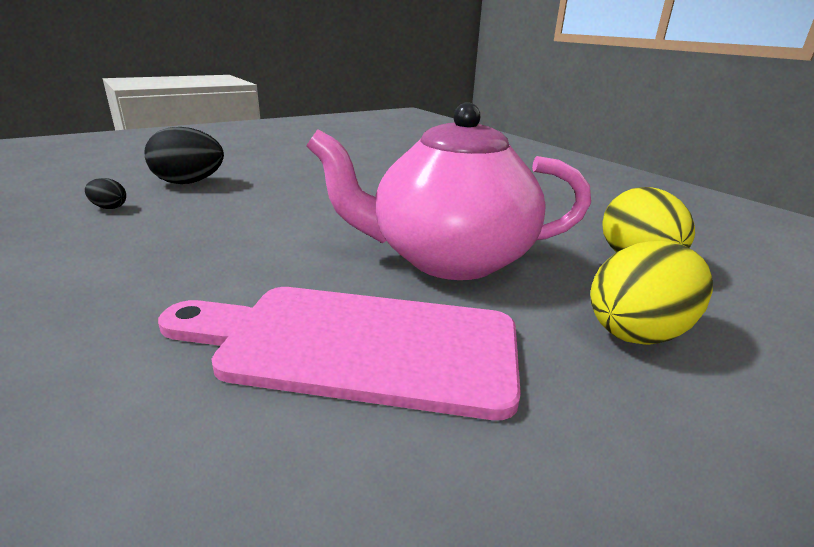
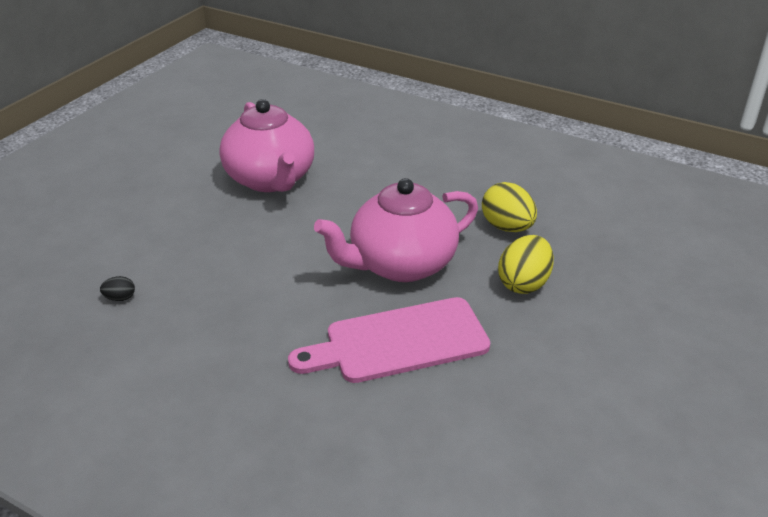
camera: 25 degrees left, 10 degrees up
black egg [145,127,224,184] -> none
none -> pink teapot [219,99,314,192]

